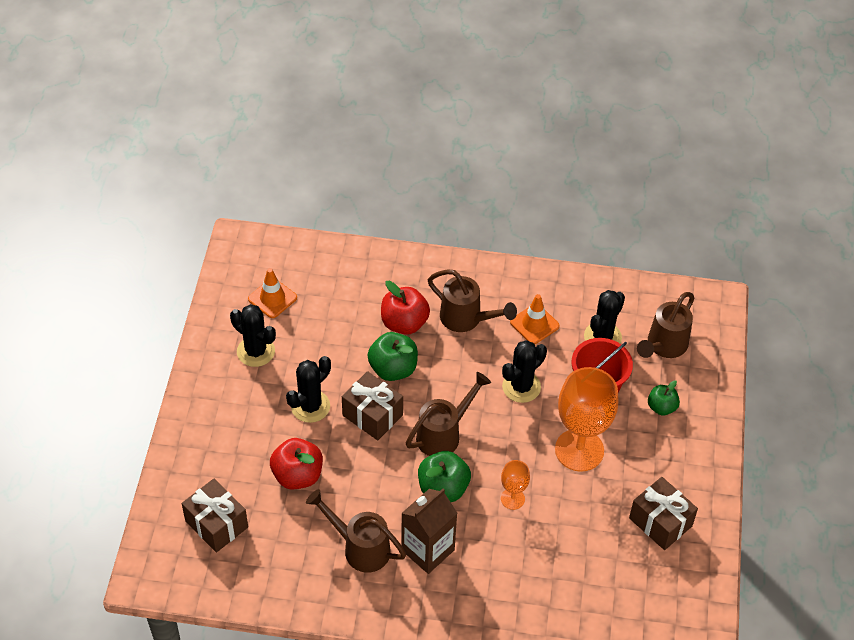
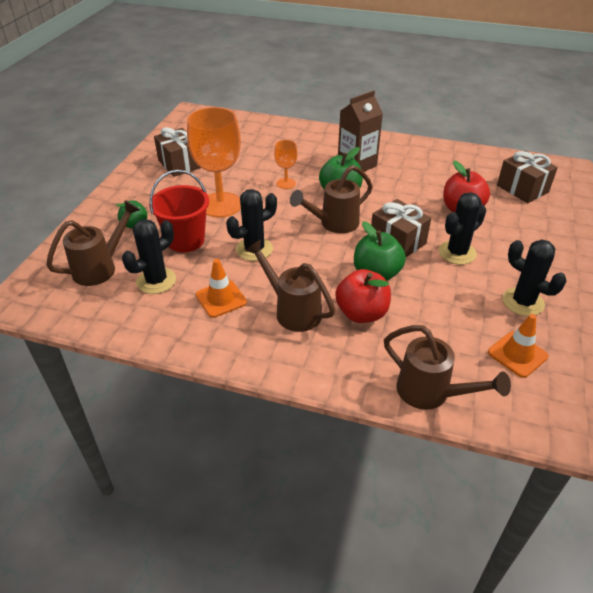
camera: 170 degrees left, 10 degrees down
brown watering can [306,489,406,573] -> brown watering can moved to [384,325,511,410]

